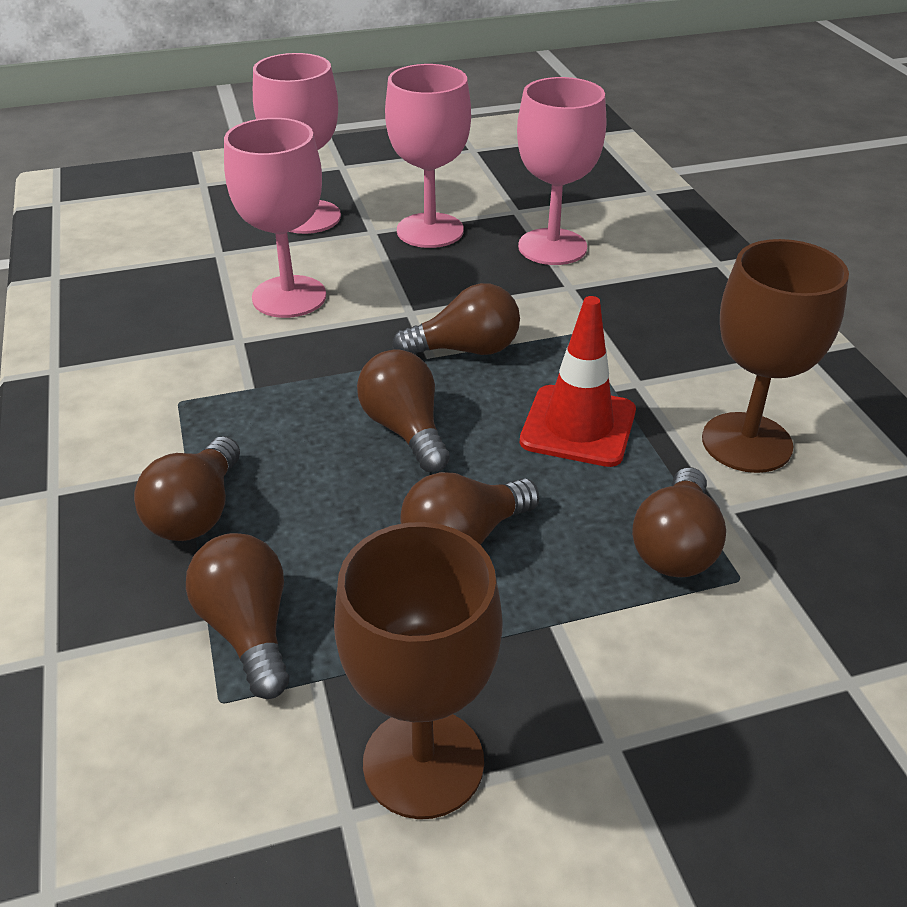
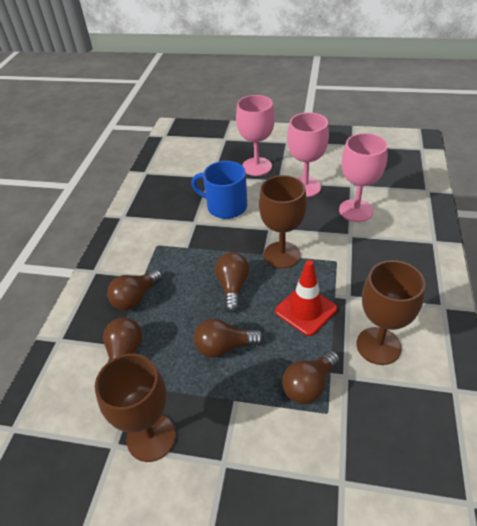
camera: 30 degrees right, 5 degrees up
pink goblet [224,118,326,318] -> blue mug [191,161,247,219]
brown light bulb [392,283,520,355] -> brown goblet [259,175,307,269]

